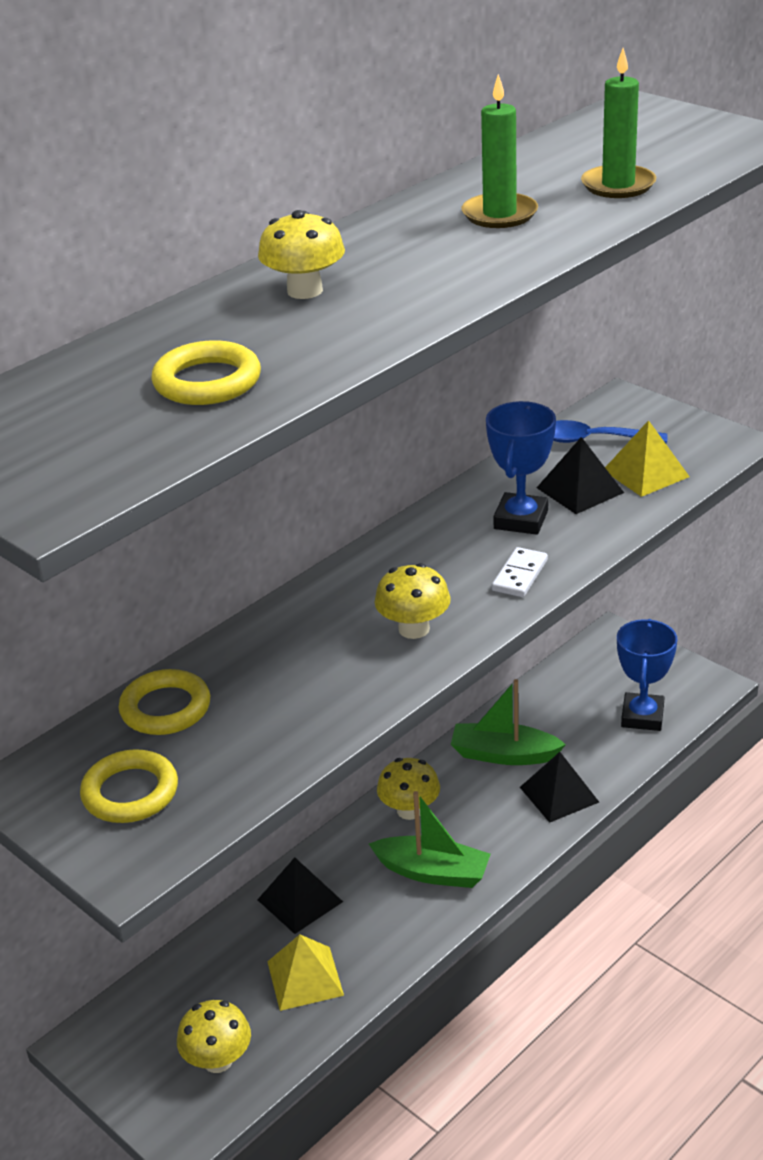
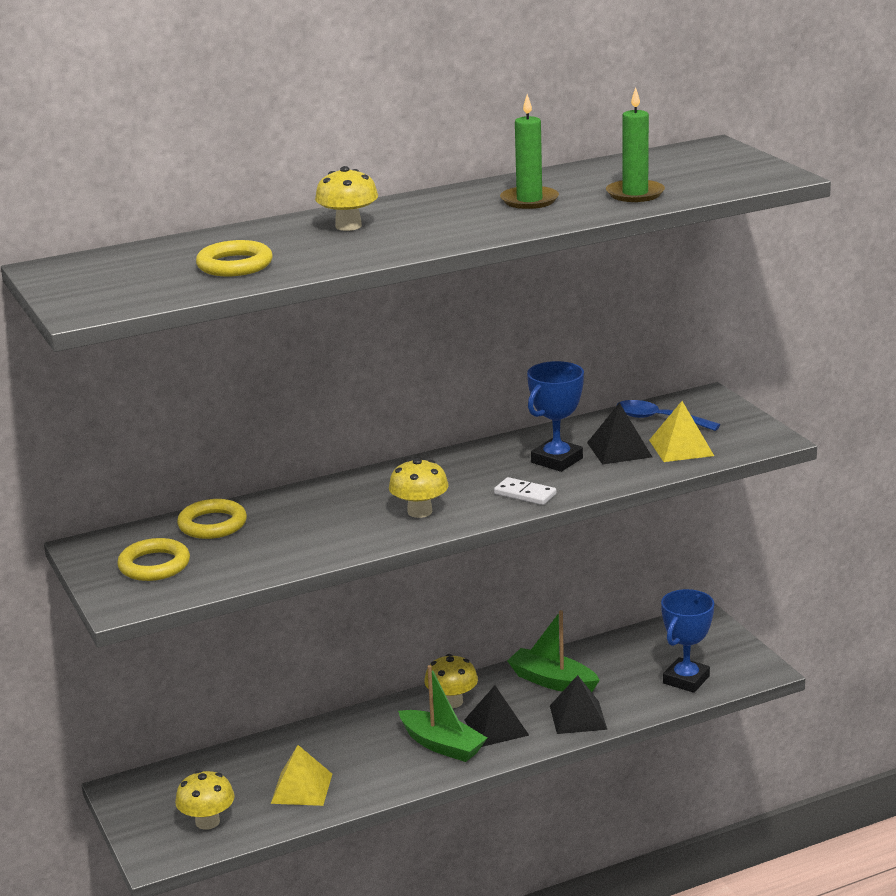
camera: 20 degrees right, 10 degrees down
black pyramid [257,858,343,934] -> black pyramid moved to [464,685,529,747]
white domino [492,547,548,597] -> white domino turned 75 degrees clockwise [494,477,556,505]

